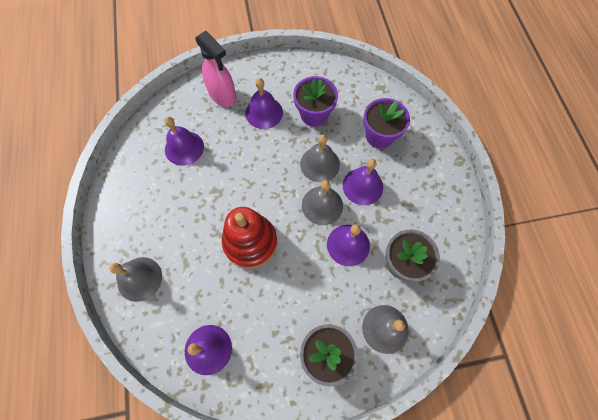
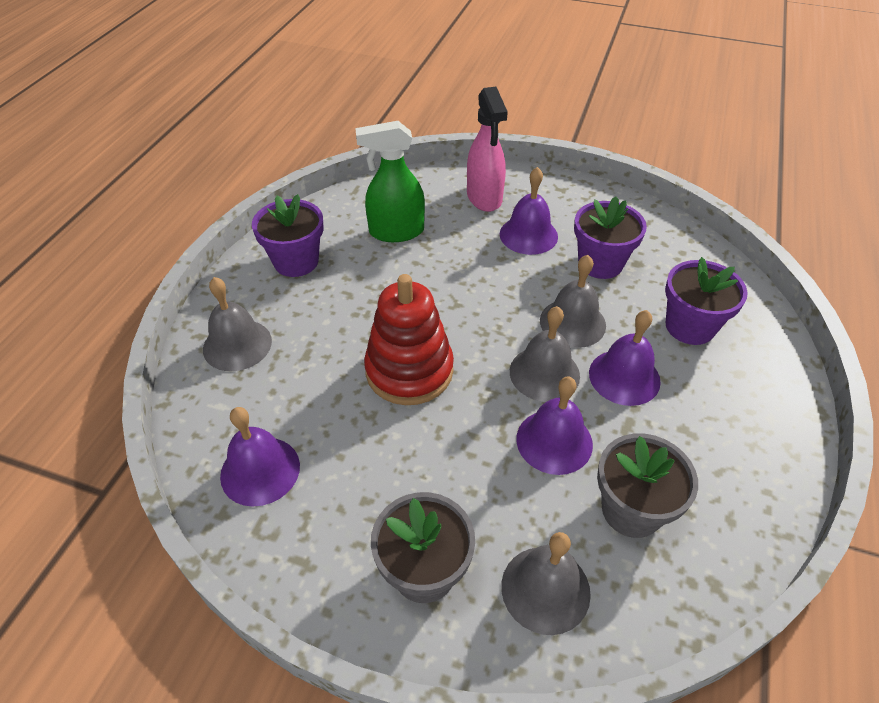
camera: 30 degrees right, 20 degrees down
purple bell [164,117,204,166] -> green spray bottle [355,121,425,242]
none -> purple flower pot [252,194,324,277]

